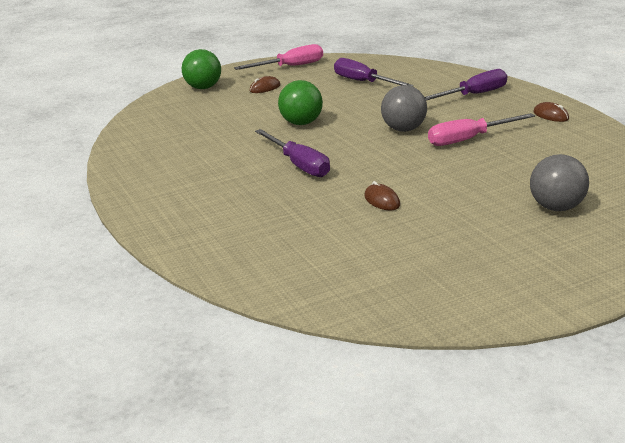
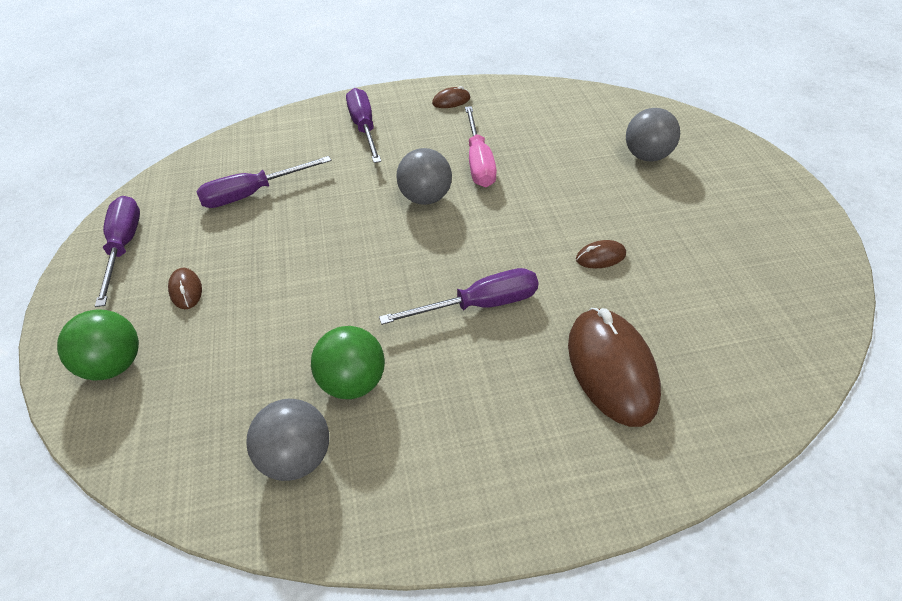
camera: 75 degrees left, 20 degrees up
pink screwdriver [234,44,323,70] -> purple screwdriver [95,196,140,307]
green ball [278,80,323,125] -> green ball moved to [311,326,385,399]
none -> grey ball [247,399,329,481]
none -> brown mouse [568,308,661,427]

